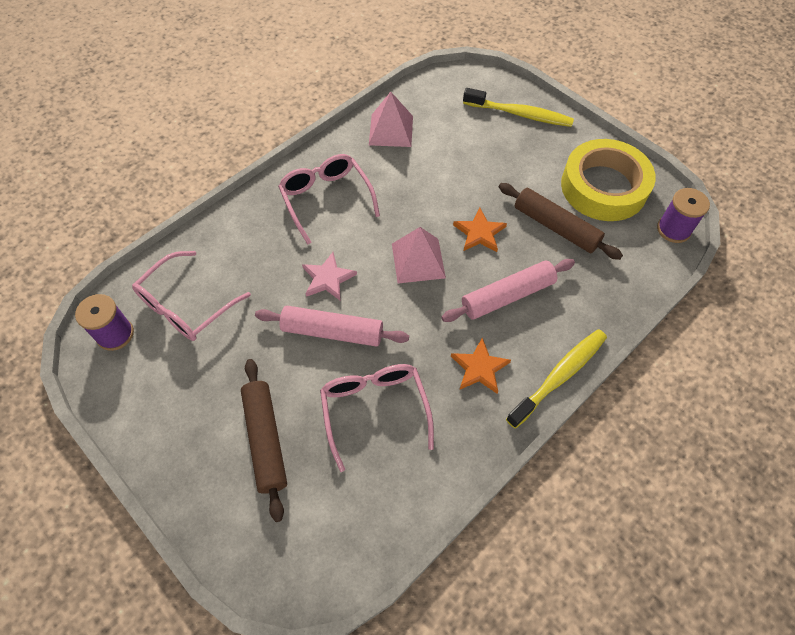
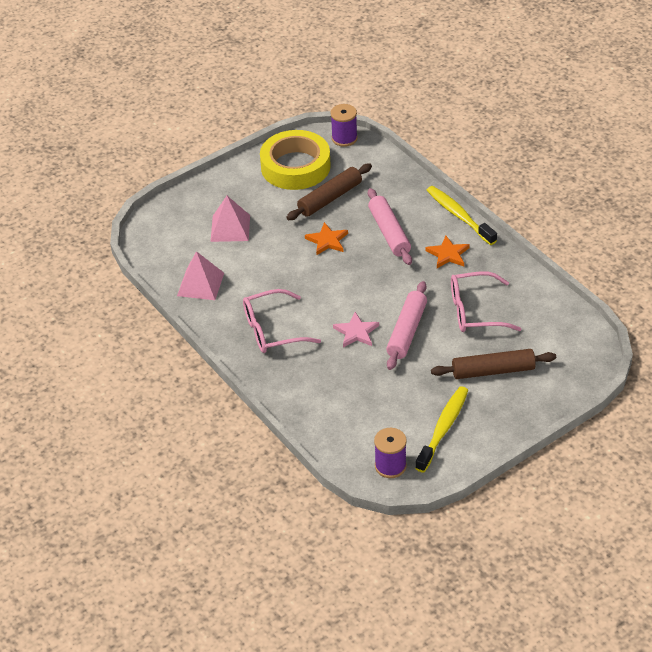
camera: 80 degrees left, 15 degrees down
pink glasses [132,251,251,341] -> none
pink pyramid [392,227,446,283] -> pink pyramid moved to [210,196,250,242]
yellow toothbrush [463,88,574,127] -> yellow toothbrush moved to [415,386,468,472]

